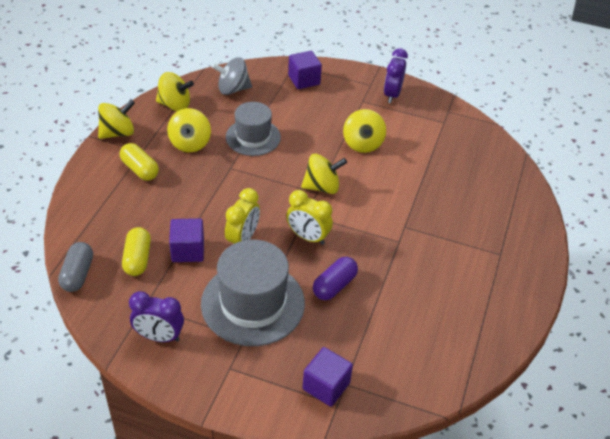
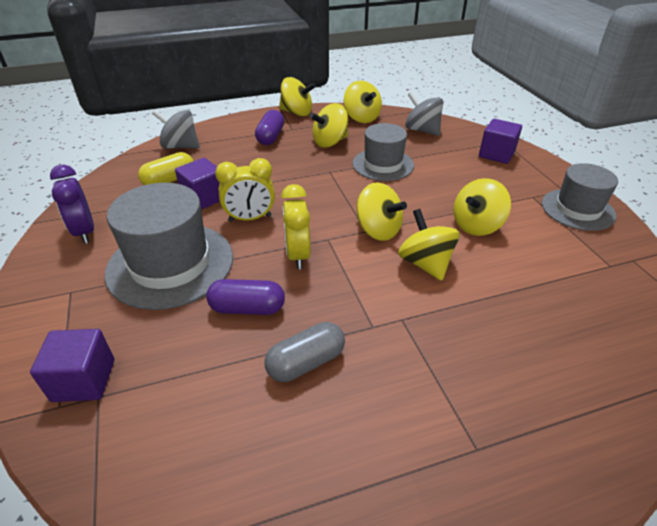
camera: 55 degrees right, 5 degrees down
grey capsule [58,242,93,292] -> grey capsule moved to [265,322,345,382]
yellow capsule [120,143,159,181] -> purple capsule [255,110,284,145]
purple clock [384,48,408,103] -> grey hat [542,163,618,231]
none -> grey spinning top [152,109,200,149]
none -> yellow spinning top [398,209,460,281]

